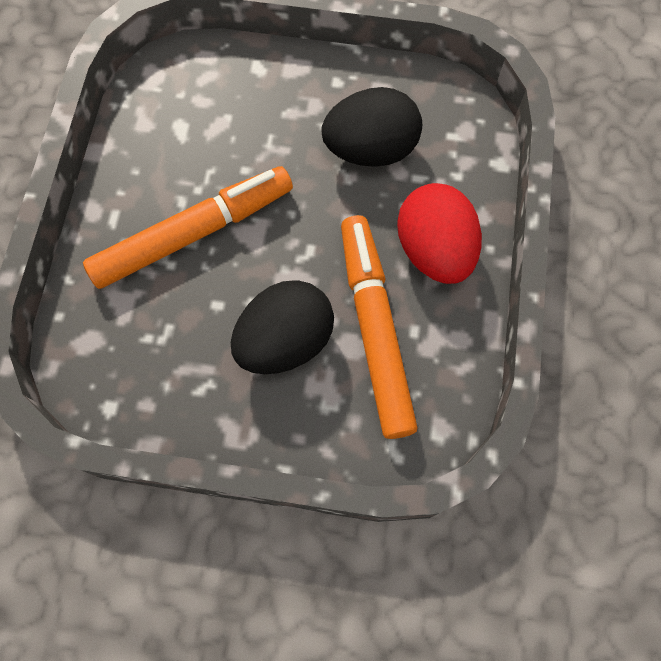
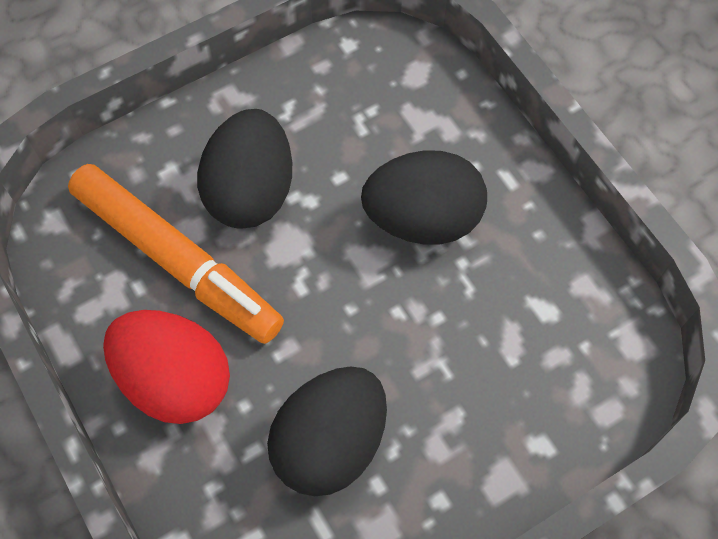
camera: 140 degrees right, 5 degrees down
orange marker [83,166,293,289] -> black egg [361,150,487,245]

